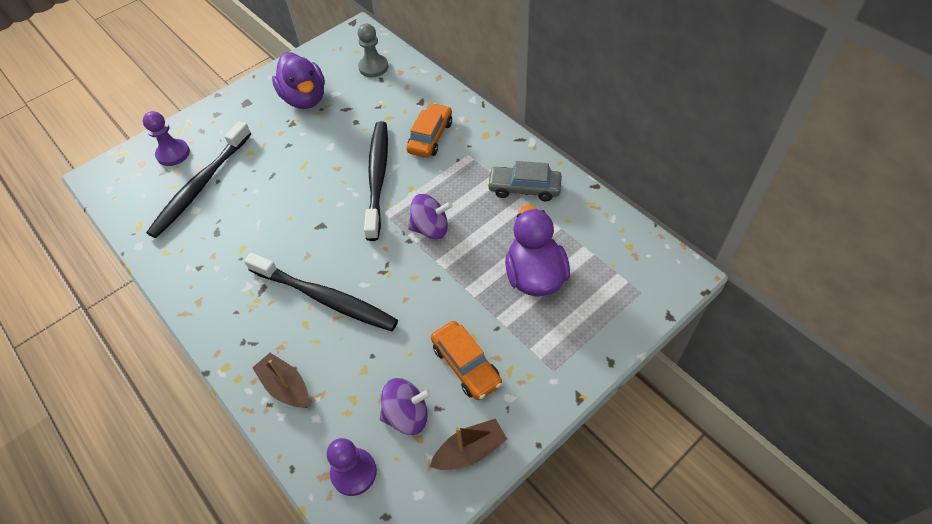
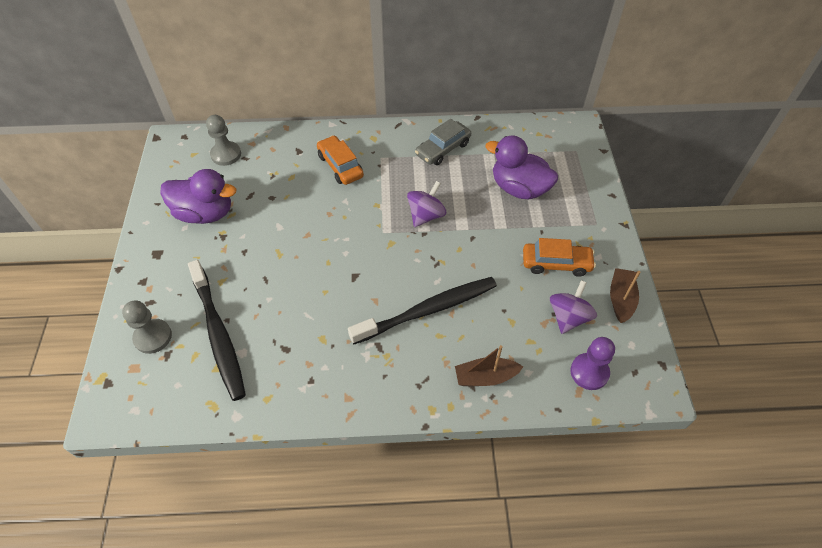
camera: 55 degrees left, 0 degrees up
purple pawn [143,111,190,166] -> grey pawn [122,300,172,354]
black toothbrush [364,121,388,241] -> none

